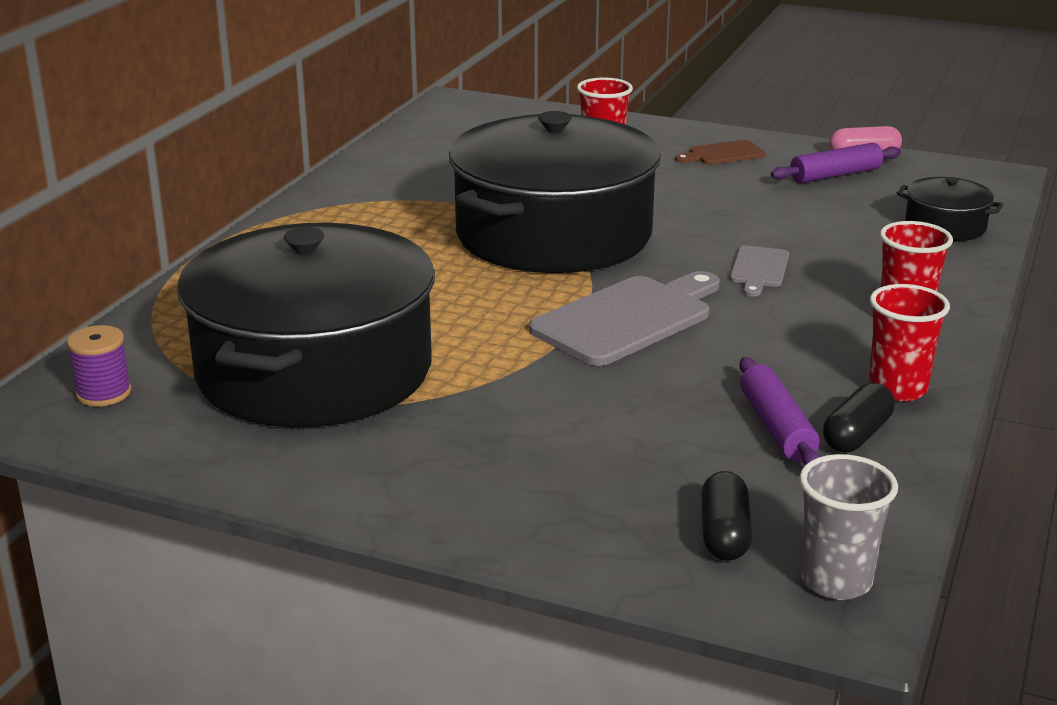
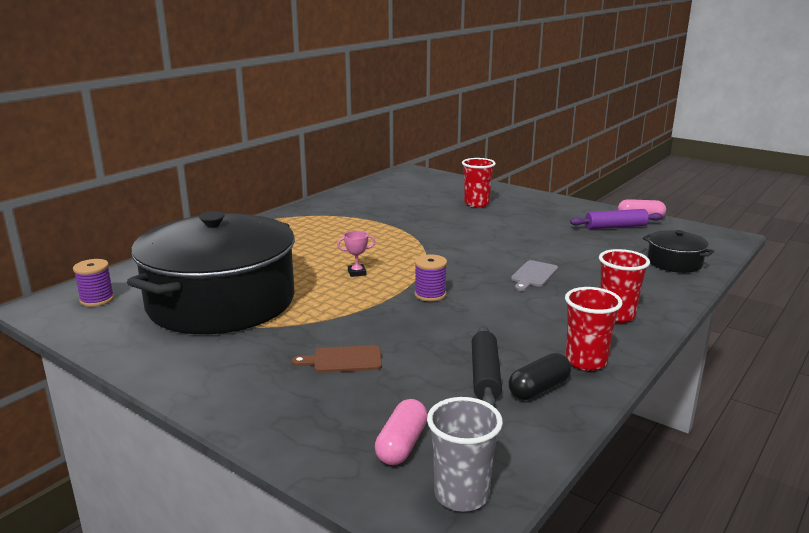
camera: 15 degrees right, 5 degrees down
black pot [449,111,661,273] -> none
grey cutting board [529,271,720,366] -> purple spool [415,255,447,302]
brown cutting board [675,140,765,165] -> brown cutting board moved to [292,345,382,373]
black capsule [701,471,752,561] -> pink capsule [375,399,427,465]
purple rolling pin [739,357,821,466] -> black rolling pin [472,326,502,406]
none -> pink trophy [337,231,375,277]

